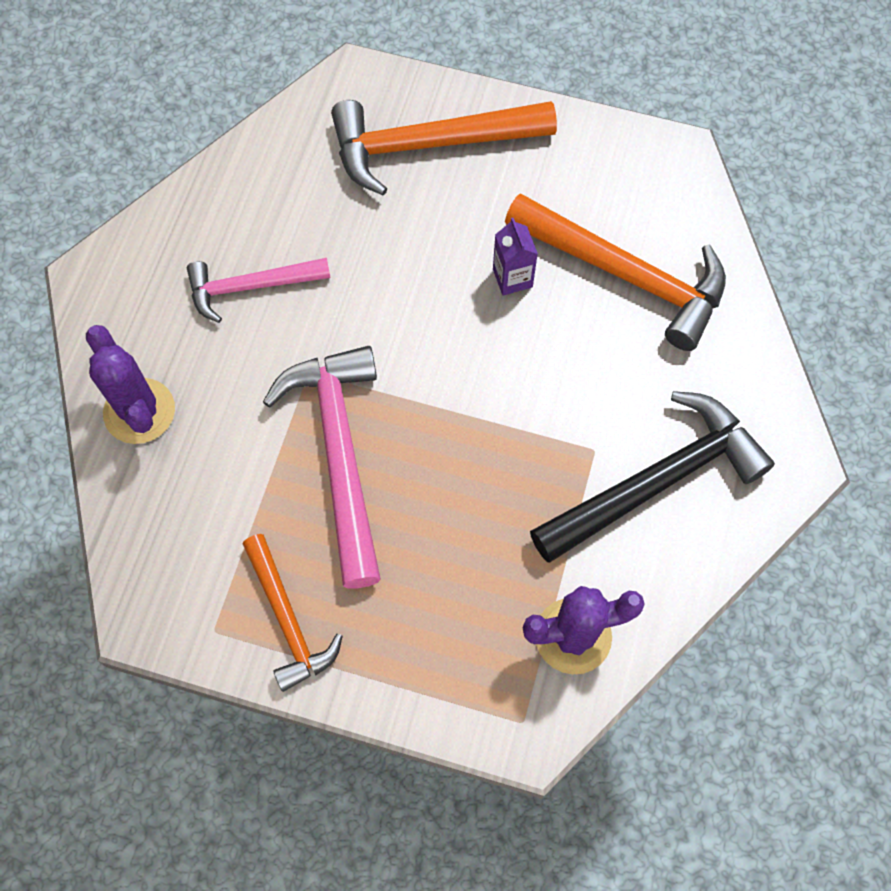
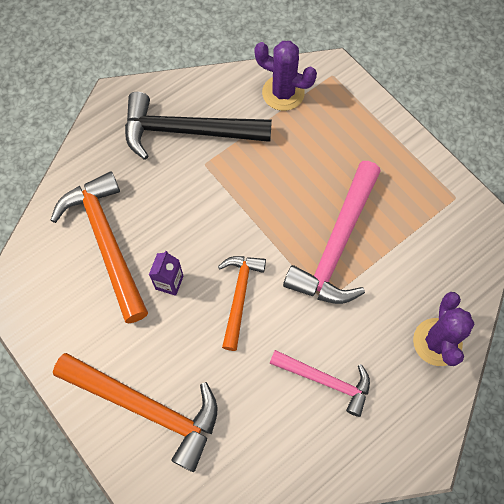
camera: 145 degrees left, 0 degrees up
orange hammer [243,534,343,692] -> orange hammer moved to [218,256,266,351]

